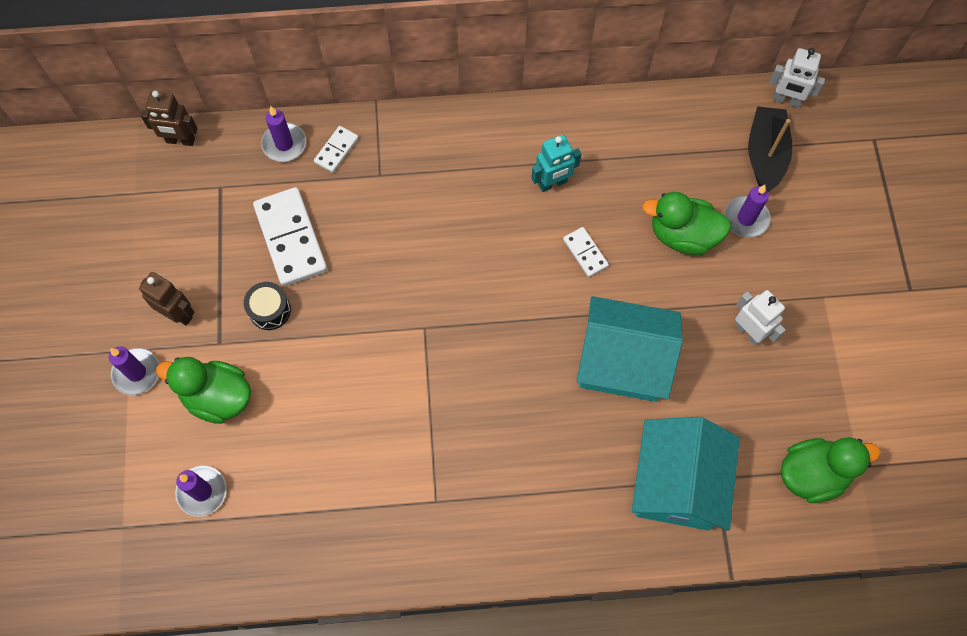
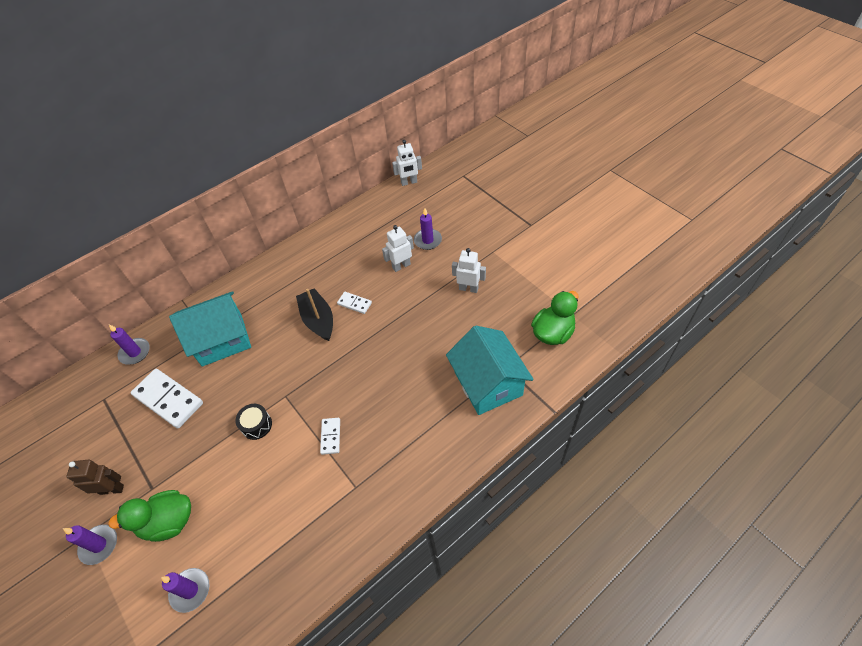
camera: 30 degrees left, 15 degrees down
brown robot [141,91,197,146] -> none
black drum [244,282,291,330] -> black drum moved to [235,404,272,440]
white domino [314,126,359,173] -> white domino moved to [320,418,340,455]
turquoise robot [531,134,581,192] -> none
turquoise house [577,296,683,402] -> turquoise house moved to [169,291,251,367]
green duck [642,192,731,255] -> white robot [382,225,414,272]
black boat [748,106,793,192] -> black boat moved to [296,288,333,341]

